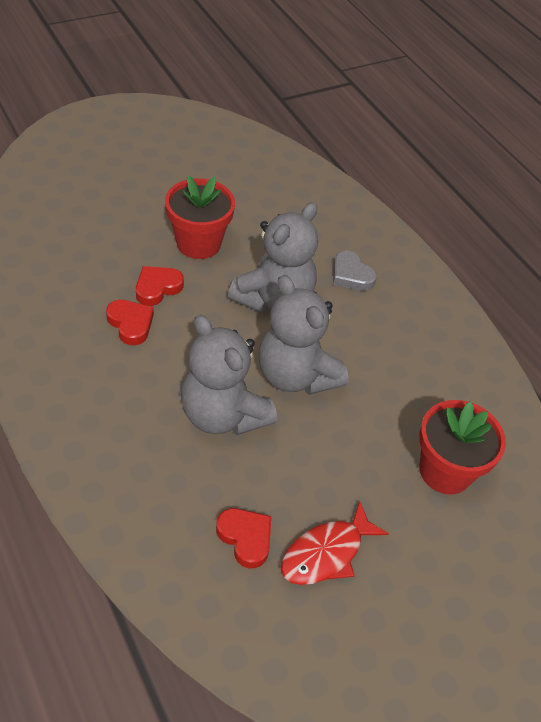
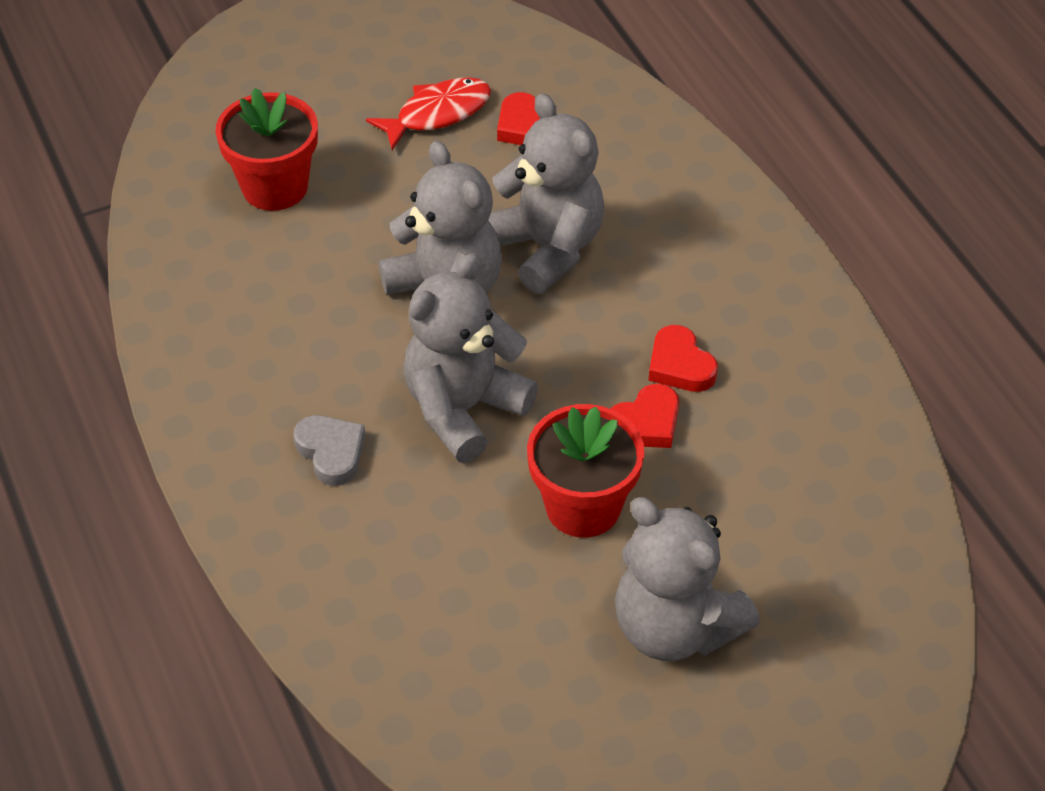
camera: 170 degrees left, 0 degrees up
none -> grey teddy bear [615,497,760,661]

